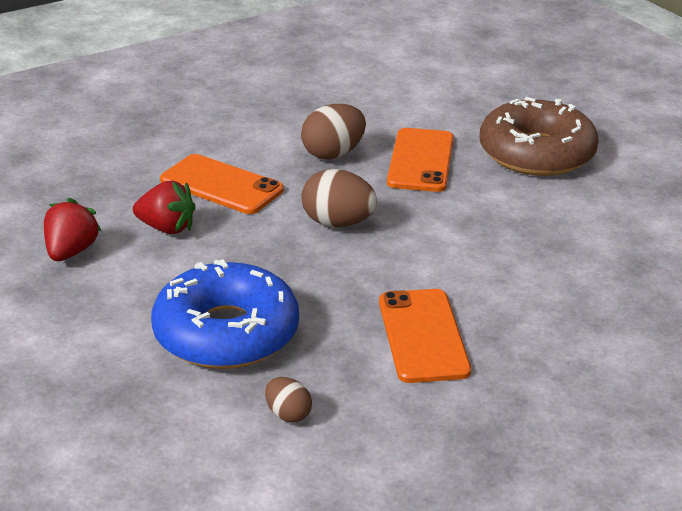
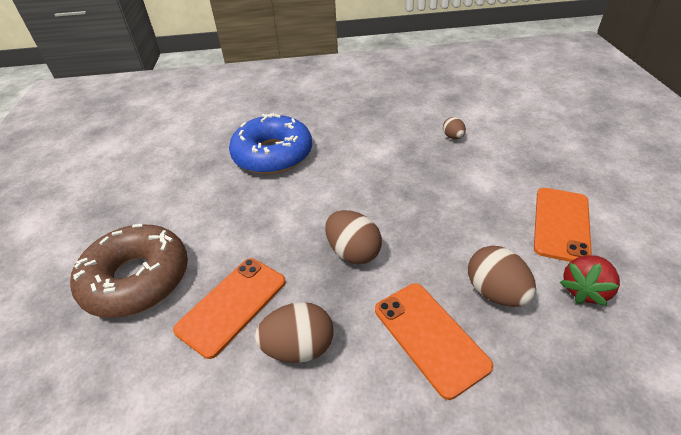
camera: 150 degrees left, 10 degrees up
red strawberry [133,181,196,234] -> brown egg [468,246,536,307]
blue donut [151,259,299,369] -> blue donut moved to [229,113,312,174]
orange phone [379,289,471,383] -> orange phone moved to [534,188,592,262]

